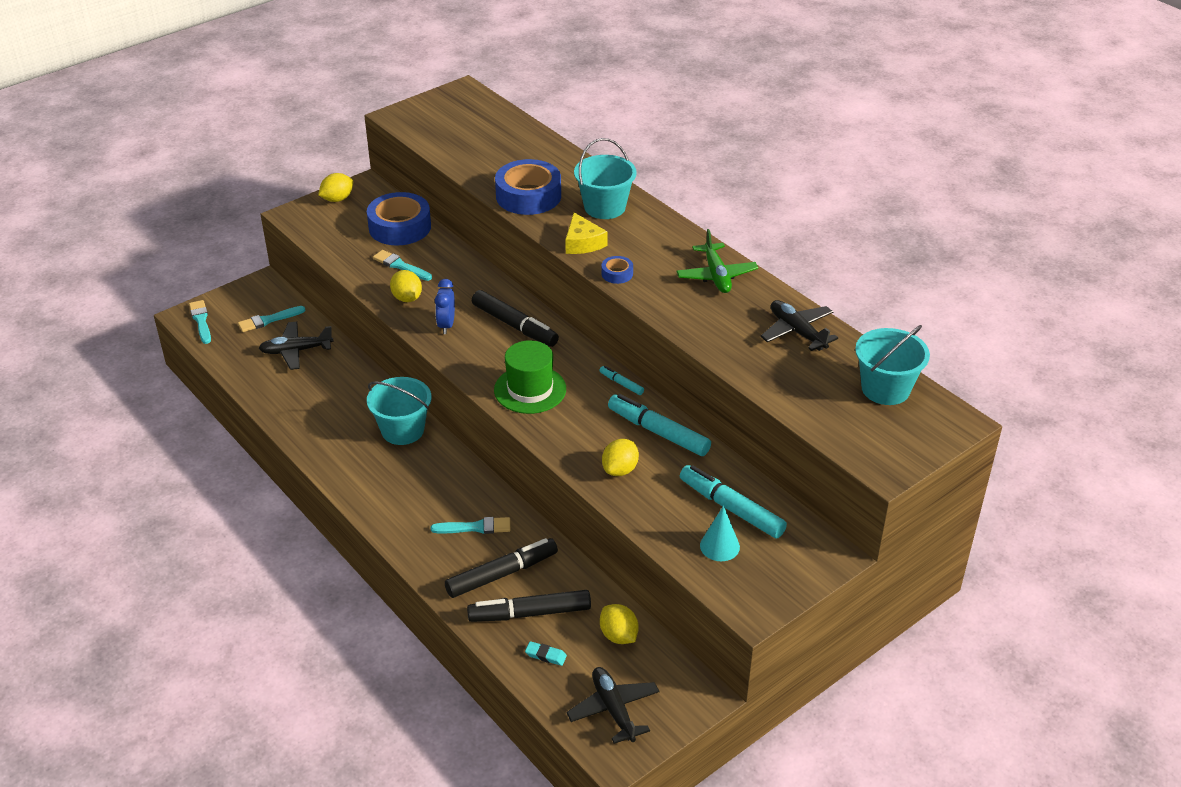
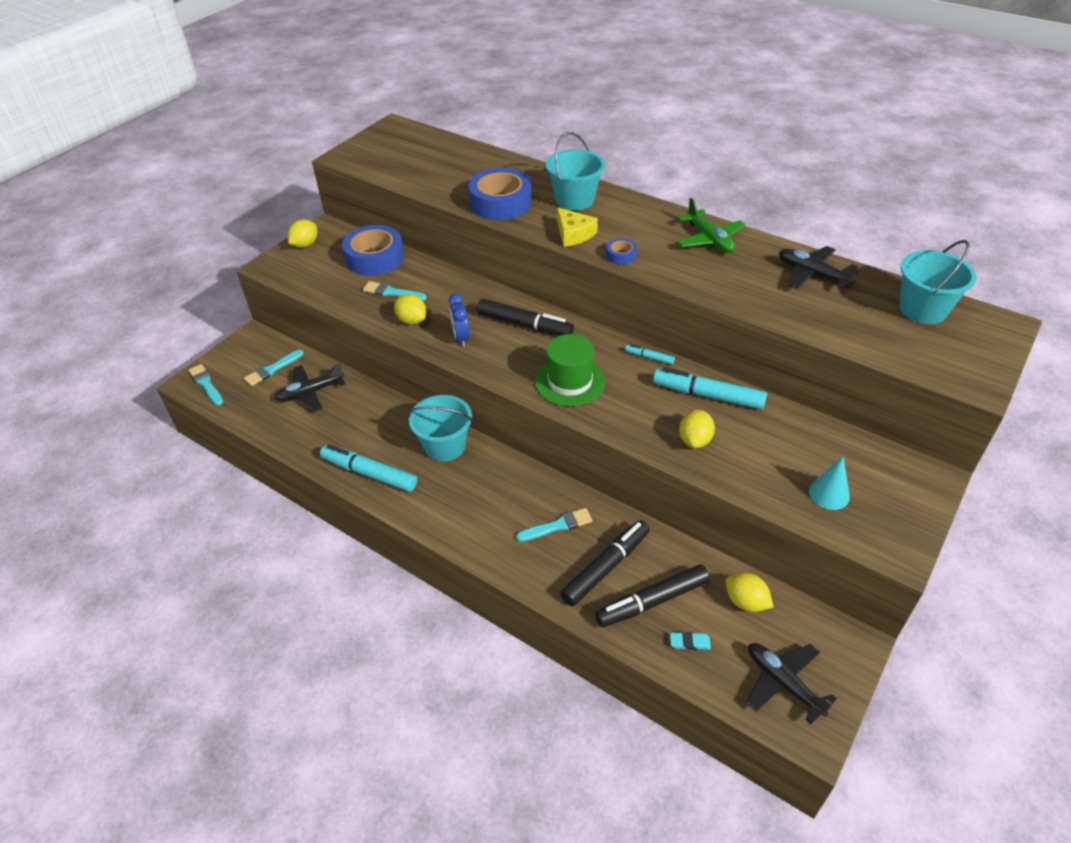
camera: 15 degrees left, 5 degrees up
turquoise marker [680,465,787,539] -> turquoise marker moved to [320,444,417,492]

